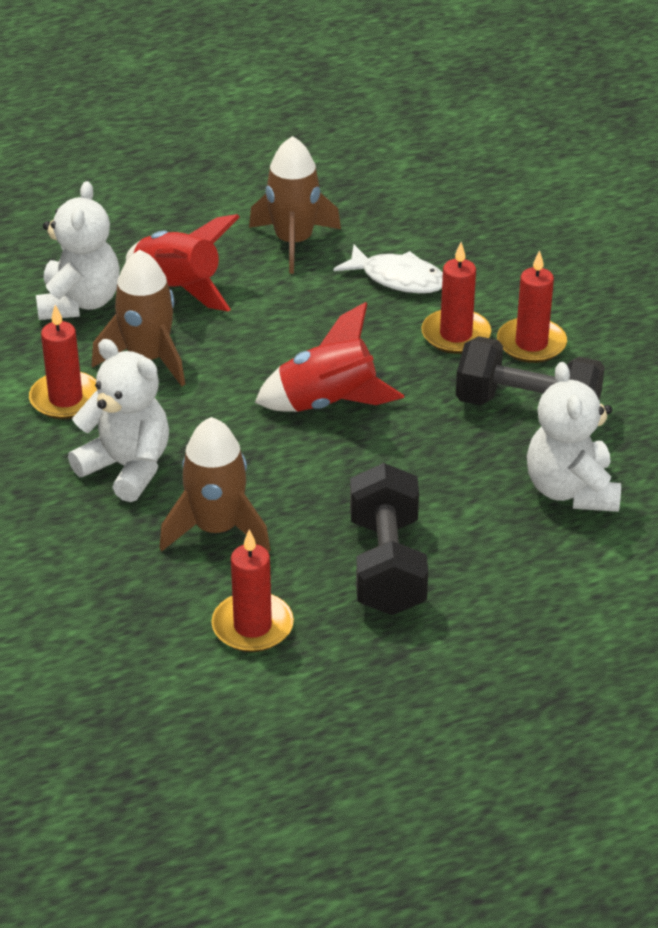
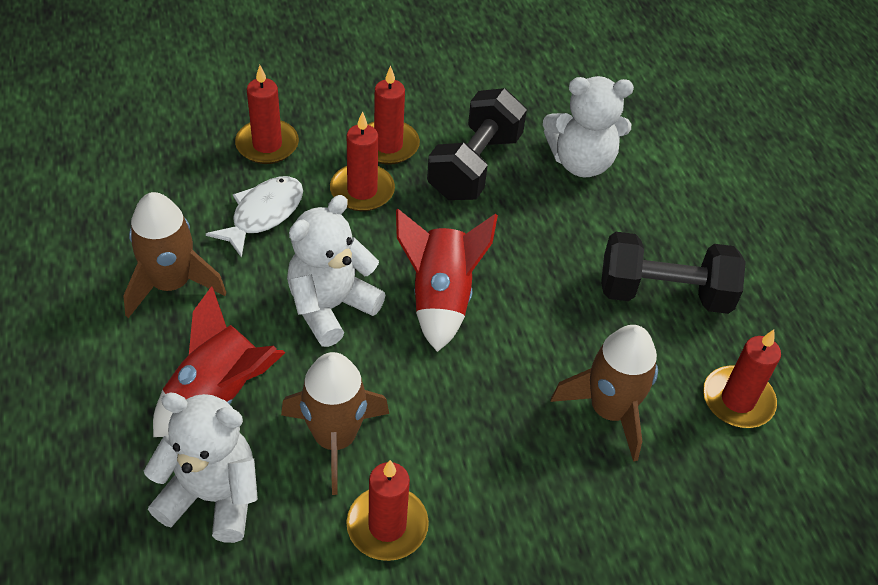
camera: 85 degrees left, 10 degrees up
white teddy bear [68,339,169,502] -> white teddy bear moved to [287,195,385,347]
none -> red candle [235,65,299,164]

